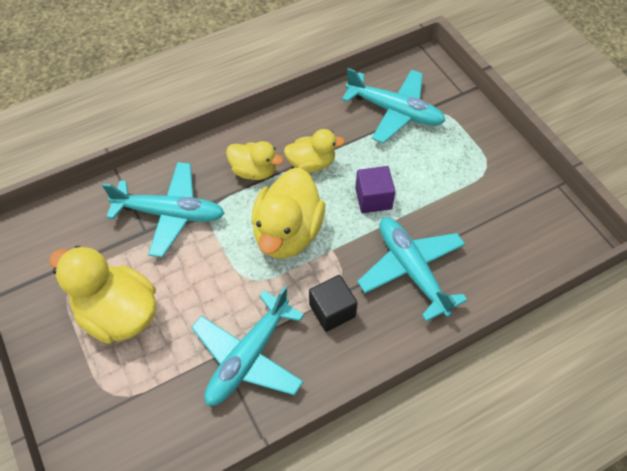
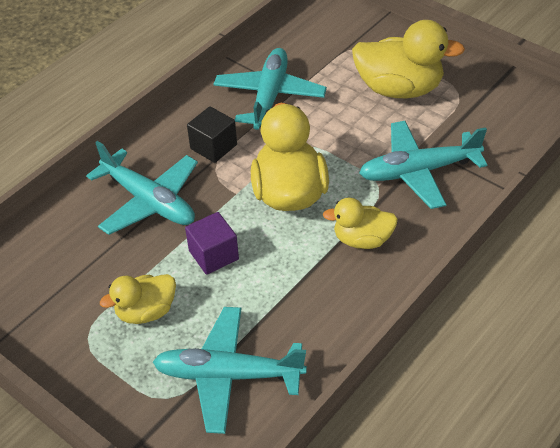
camera: 160 degrees right, 10 degrees down
yellow duck [284,129,345,173] -> yellow duck moved to [100,274,176,324]

